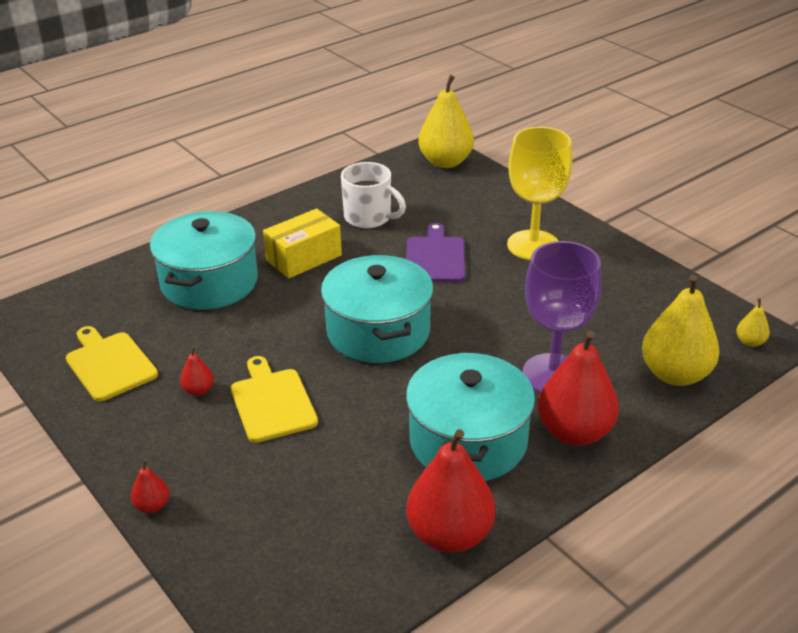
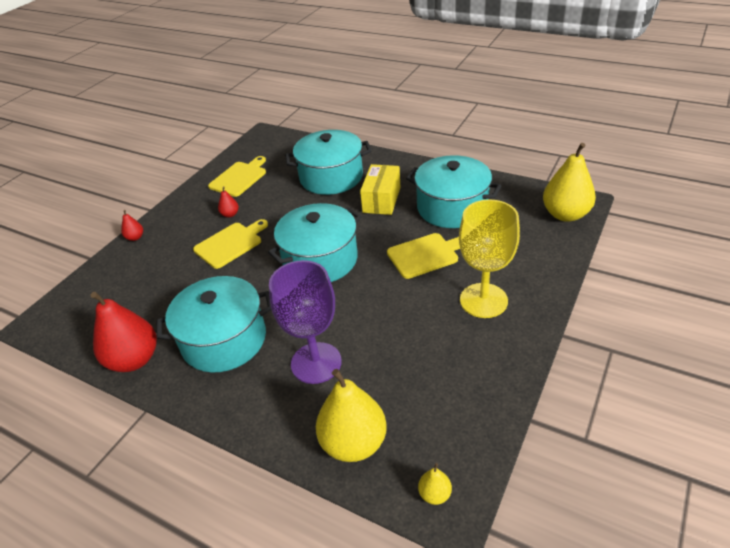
camera: 70 degrees right, 5 degrees up
yellow box [263,209,342,279] -> yellow box turned 75 degrees clockwise [360,164,401,215]
white mug [341,162,406,228] -> turquoise pot [406,155,501,228]
purple cutting board [406,222,465,282] -> yellow cutting board [387,233,460,279]
red pear [538,331,619,446] -> none

